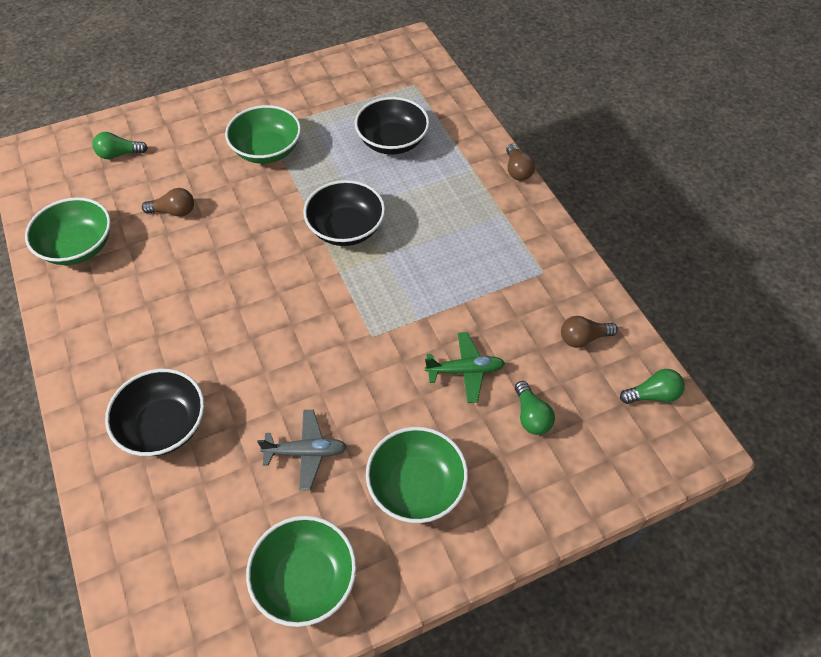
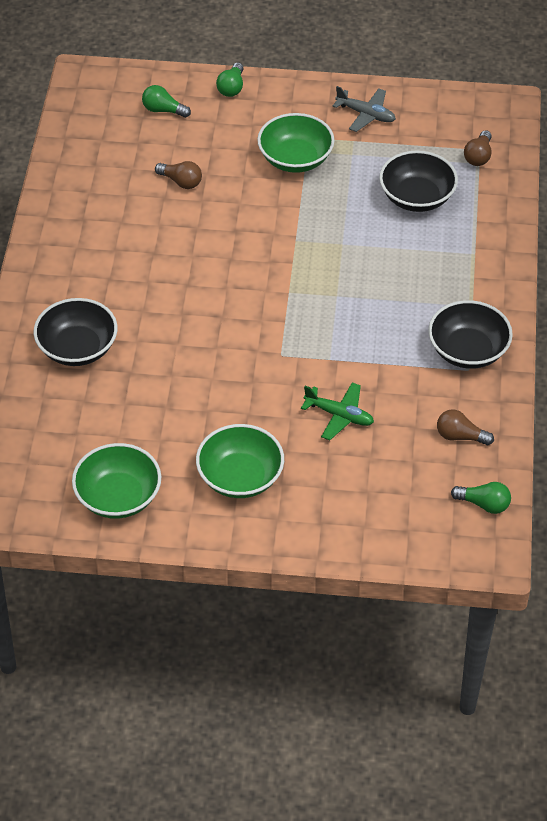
camera: 30 degrees right, 5 degrees down
green bowl [25,197,111,265] -> none
grey plane [257,410,347,490] -> grey plane moved to [332,86,396,132]
black bowl [303,180,385,246] -> black bowl moved to [428,300,513,369]
brown light bulb [506,144,535,181] -> brown light bulb moved to [464,130,492,166]
green light bulb [515,381,555,435] -> green light bulb moved to [216,63,244,97]

